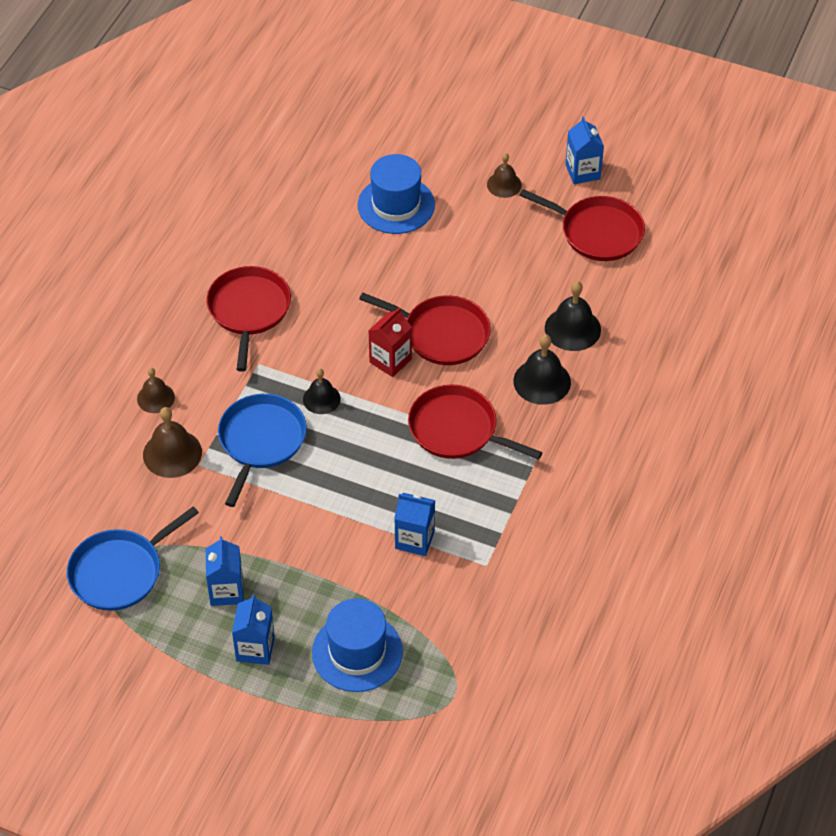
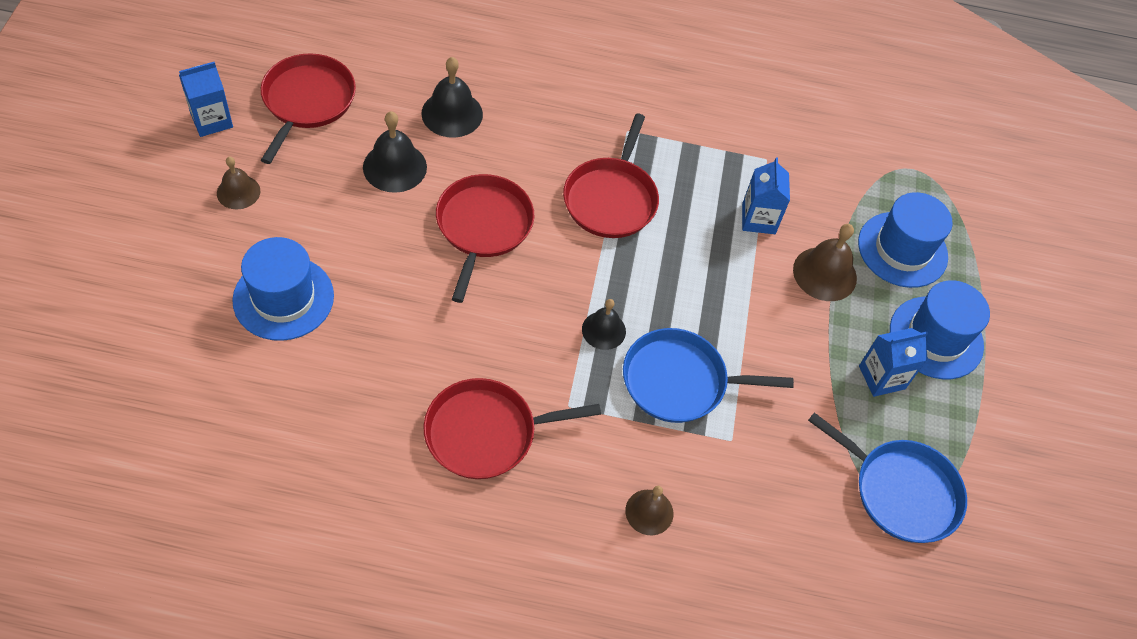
camera: 110 degrees left, 5 degrees up
brown bell [143,407,202,478] -> brown bell moved to [793,224,857,301]
blue carton [232,594,275,665] -> blue hat [890,280,990,379]
red carton [368,307,412,377] -> none
black bell [513,334,571,405] -> black bell moved to [363,111,427,193]

